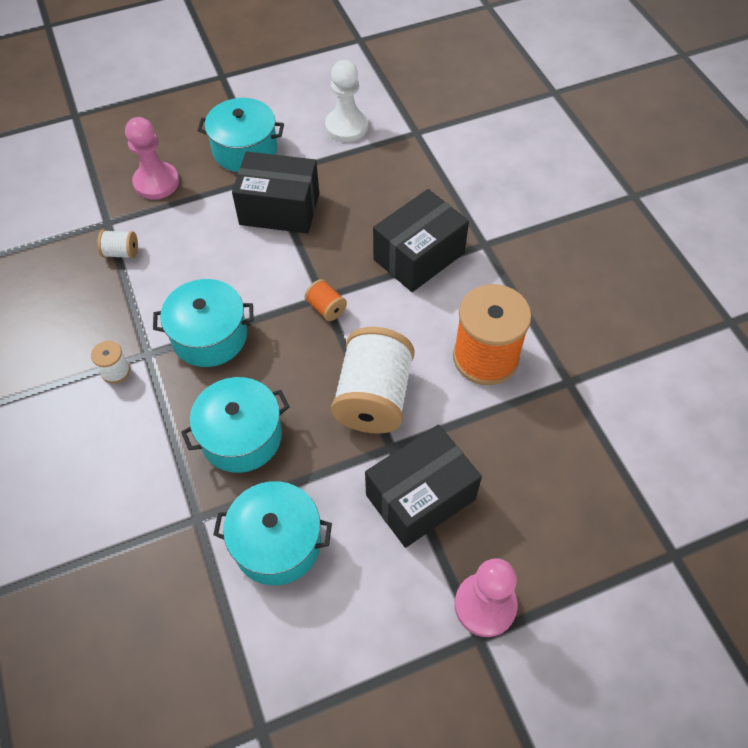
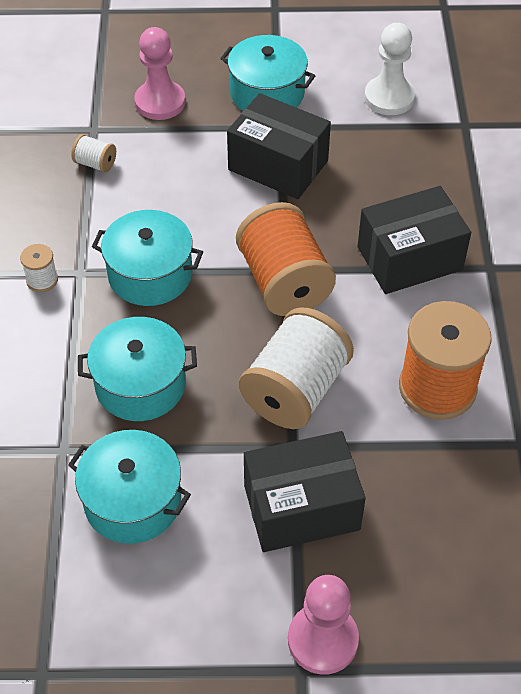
camera: 20 degrees right, 5 degrees down
orange spool [305,279,347,321] -> orange spool [236,202,336,316], size x2.29

